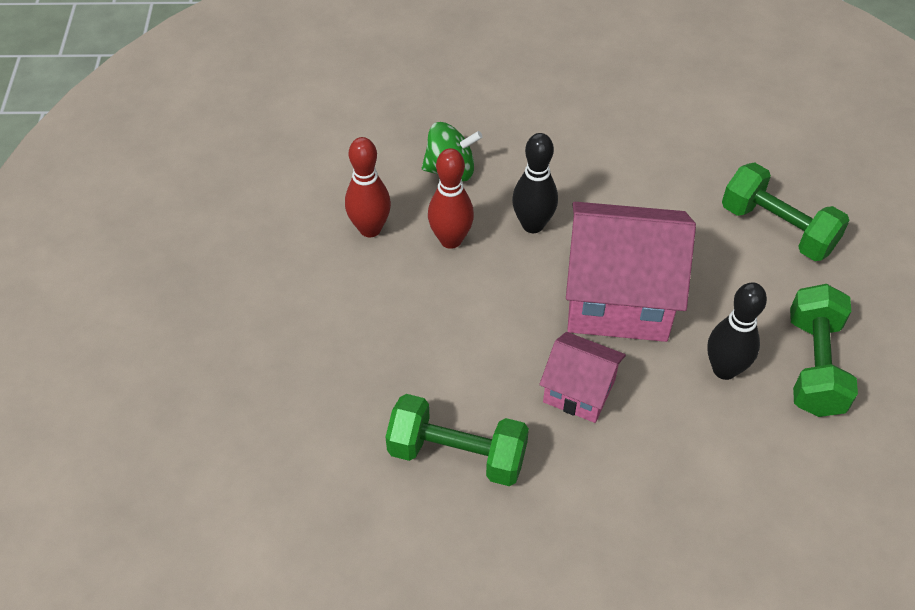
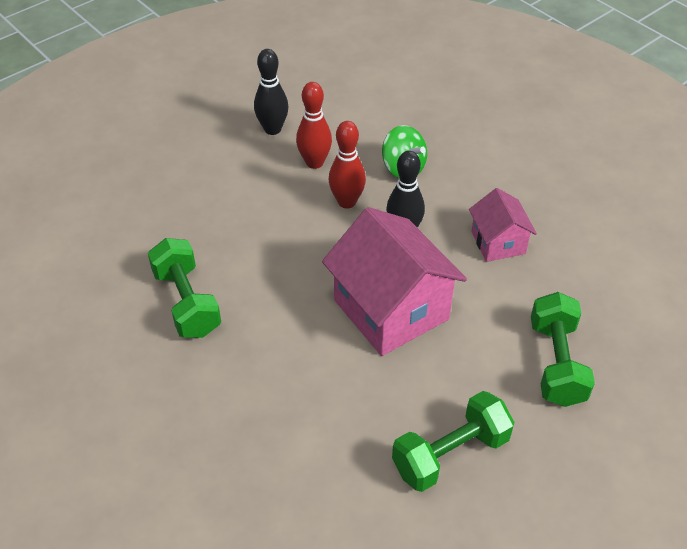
camera: 50 degrees right, 5 degrees down
pink house [539,332,626,423] -> pink house moved to [469,188,537,262]
black bowling pin [707,282,767,380] -> black bowling pin moved to [254,49,288,135]

